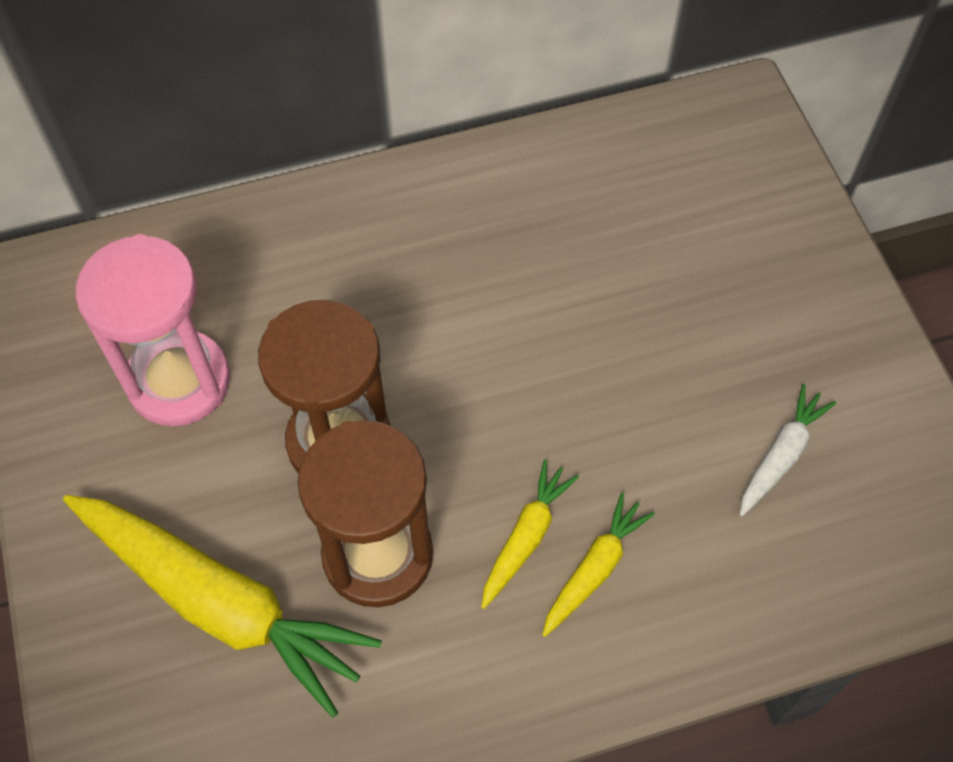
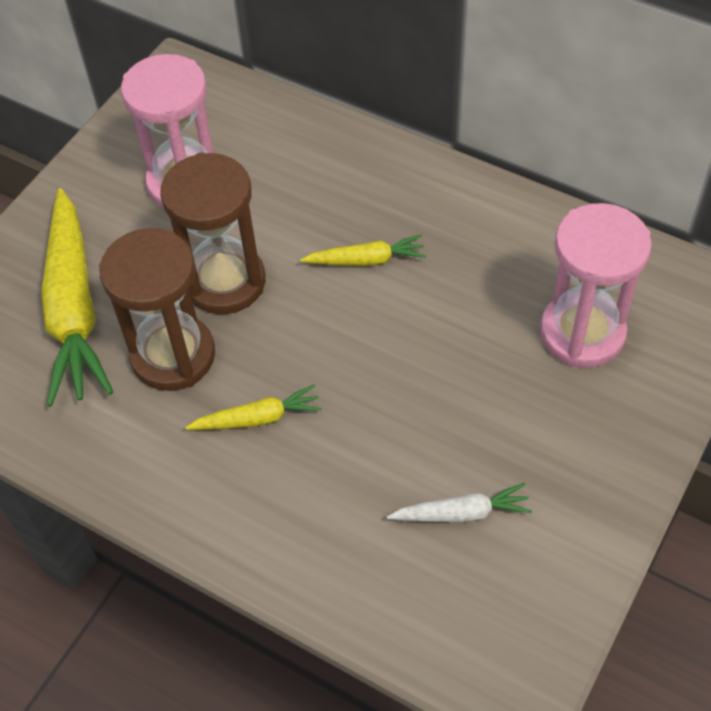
camera: 50 degrees right, 5 degrees down
yellow carrot [542,493,655,637] -> yellow carrot moved to [300,235,426,266]
none -> pink hourglass [540,203,652,368]

